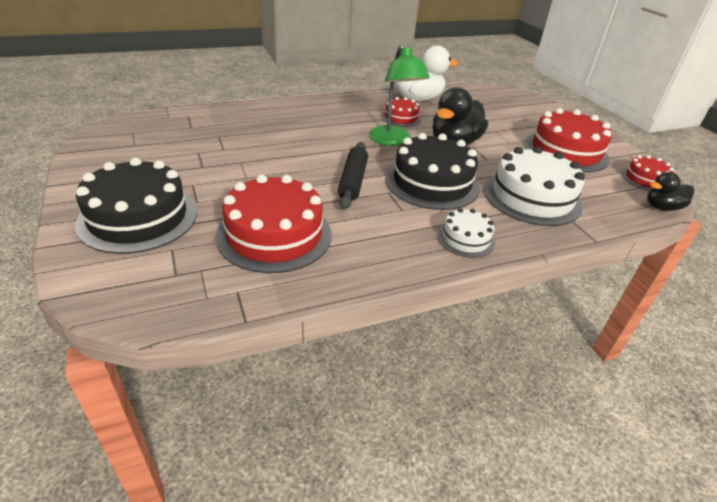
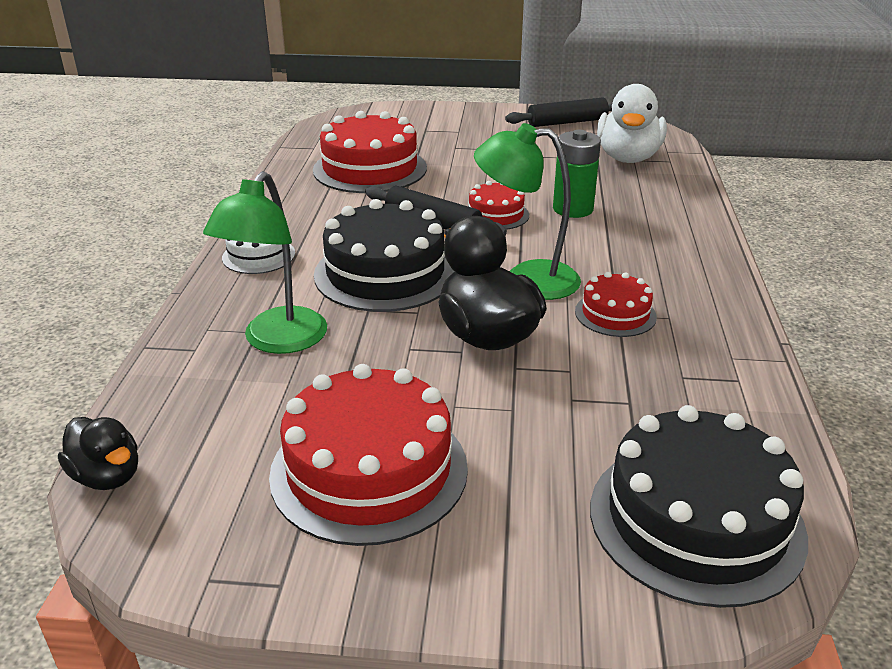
camera: 120 degrees right, 5 degrees down
black cake [75,158,197,254] -> black cake moved to [590,405,808,608]
white duck [394,45,458,101] -> white duck moved to [597,84,667,163]
white cake [484,146,585,226] -> green lamp [203,171,327,354]
red cake [621,155,674,191] -> red cake moved to [468,181,529,230]
black duck [647,172,694,211] -> black duck turned 120 degrees clockwise [58,417,138,490]
none -> black rolling pin [505,97,612,127]
none -> green battery [553,130,601,218]

